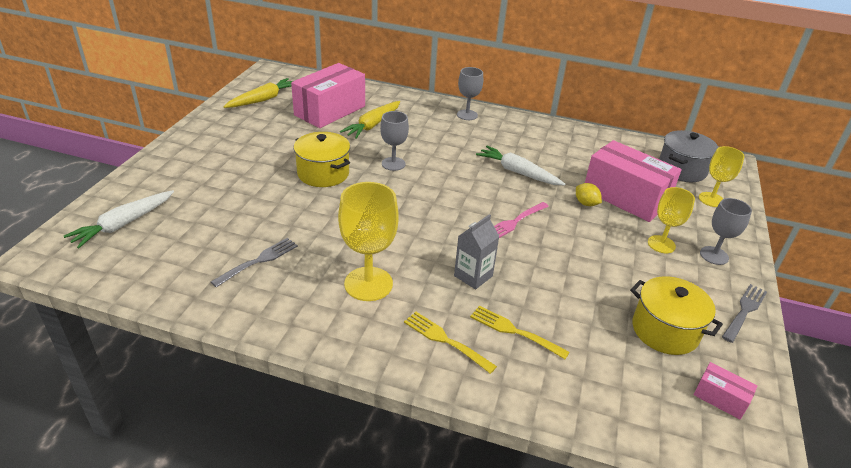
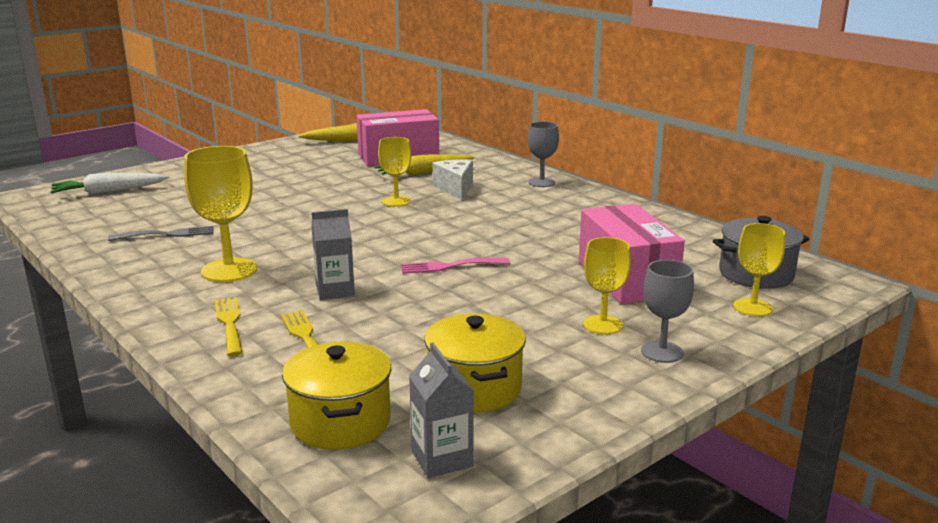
camera: 35 degrees right, 15 degrees down
yellow pot [293,132,350,187] -> yellow pot moved to [282,342,392,450]
grey goblet [380,111,409,171] -> yellow goblet [378,137,411,207]
white carrot [476,146,565,185] -> none
yellow lemon [576,183,602,206] -> none
pink box [693,362,757,419] -> grey carton [409,342,474,478]
grey fork [722,284,767,343] -> none
none -> white cheese [433,159,473,200]

